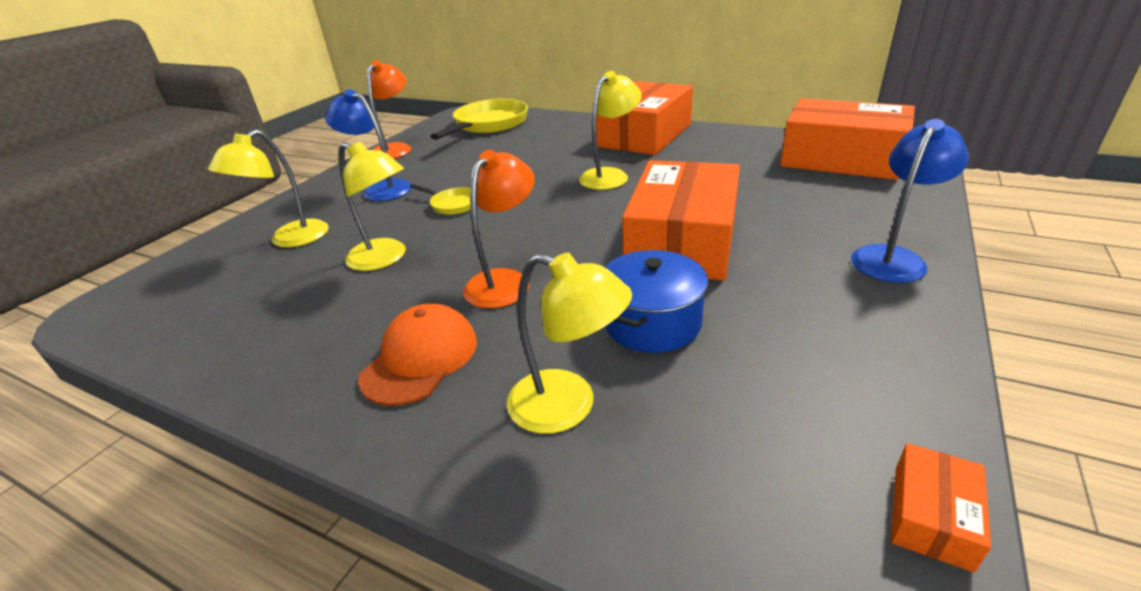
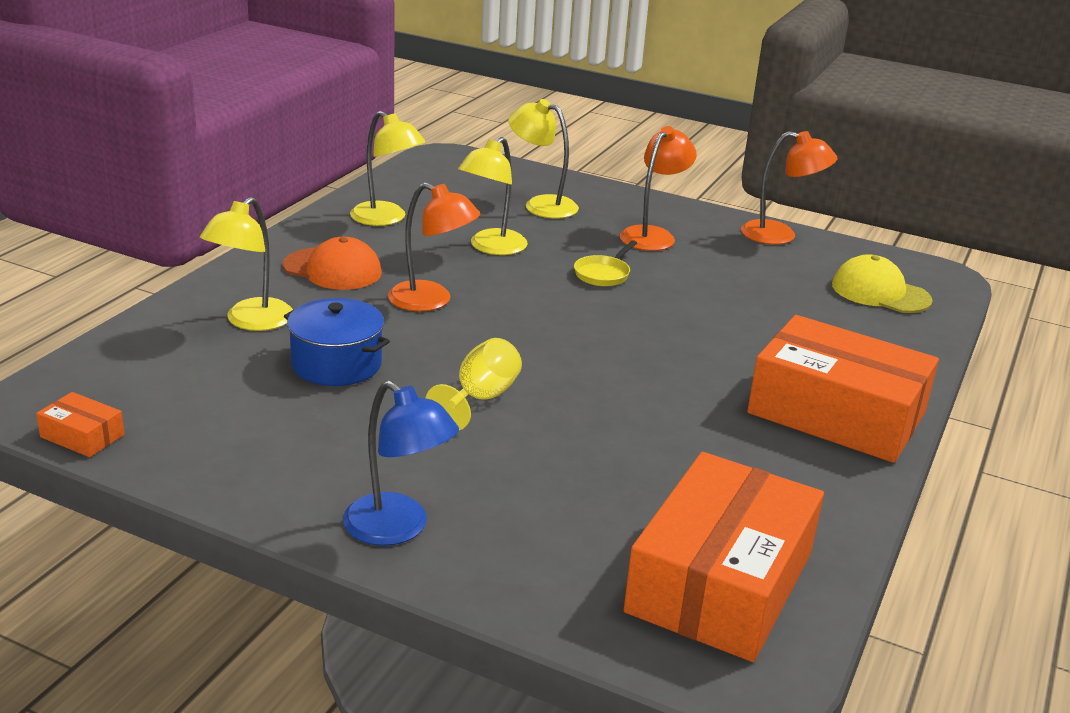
camera: 85 degrees right, 5 degrees down
blue lamp [325,89,412,201] -> orange lamp [620,126,697,251]
yellow pan [430,99,528,140] -> yellow cap [832,254,932,313]
yellow lamp [579,71,642,190] -> yellow lamp moved to [350,111,425,226]
orange box [622,160,740,281] -> yellow goblet [426,338,522,430]

